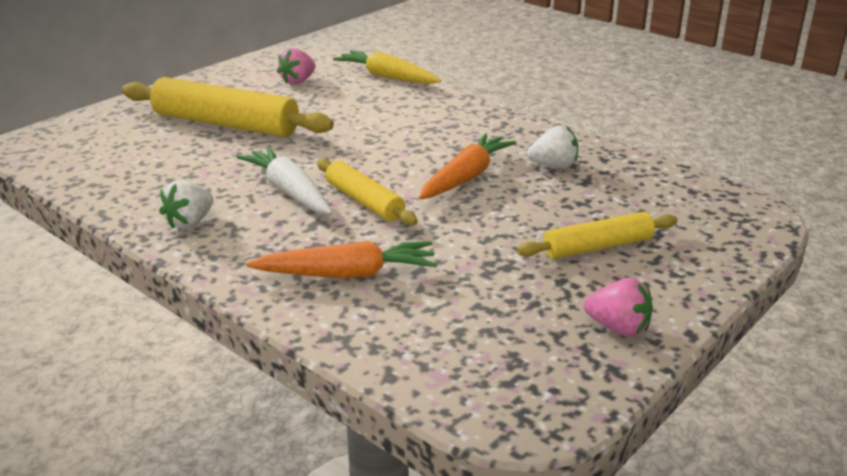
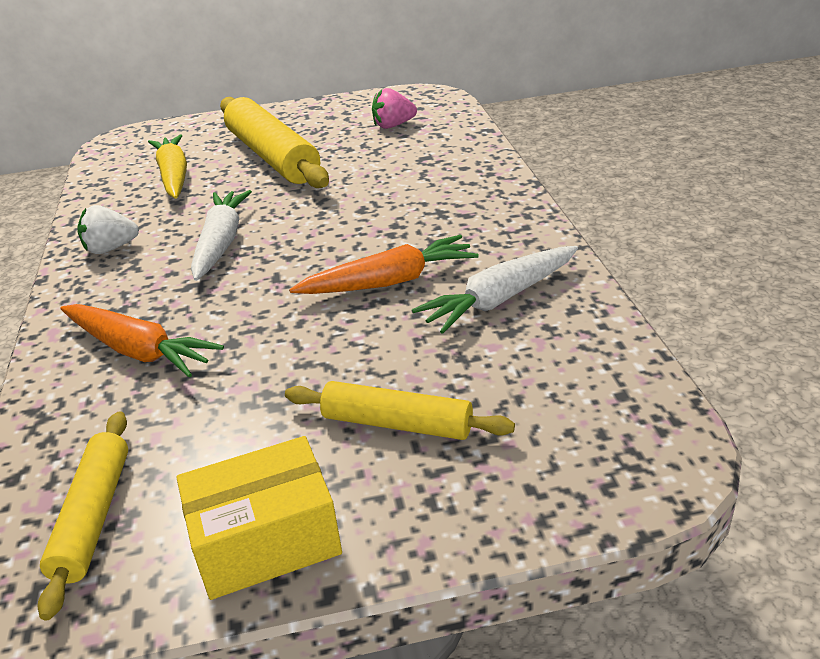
camera: 40 degrees right, 5 degrees up
yellow rolling pin [317,159,418,226] -> yellow rolling pin moved to [37,411,128,620]
yellow carrot [333,50,441,84] -> yellow carrot moved to [148,134,187,199]
white strawberry [527,125,578,168] -> white carrot [412,246,578,334]
pink strawberry [584,278,653,337] -> yellow box [176,436,342,600]

